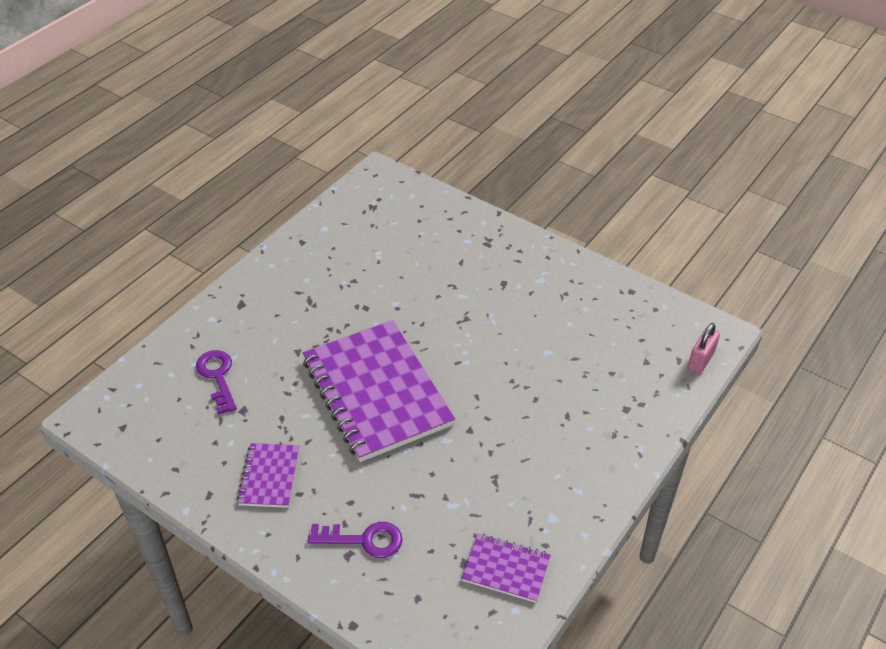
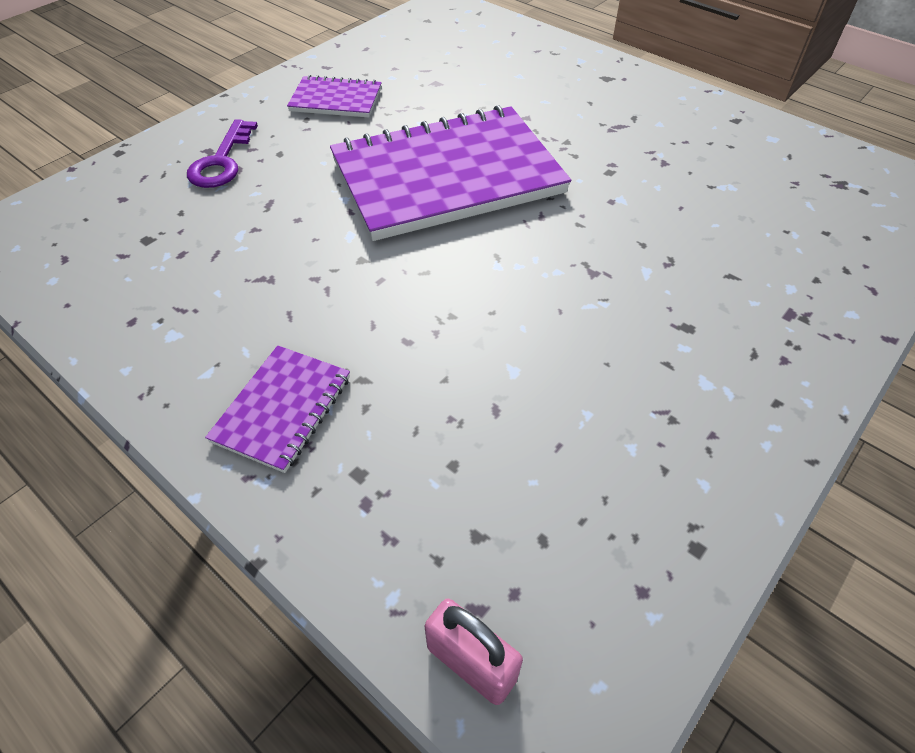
camera: 95 degrees right, 5 degrees up
purple key [196,350,237,414] -> none
purple notebook [462,534,551,603] -> purple notebook moved to [205,345,350,473]

